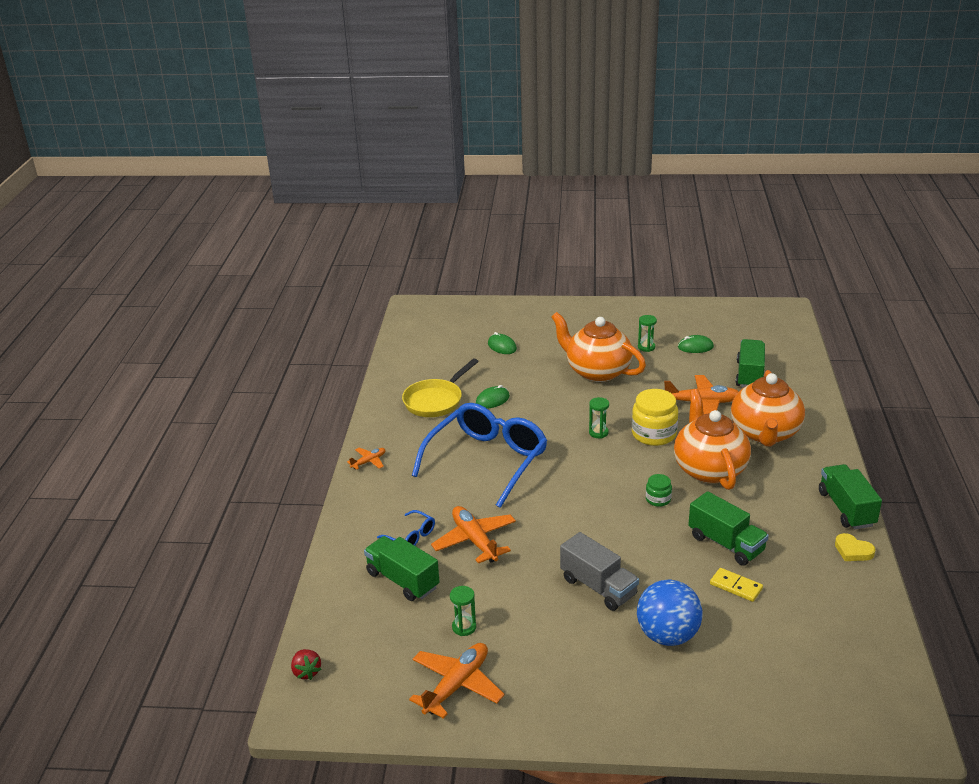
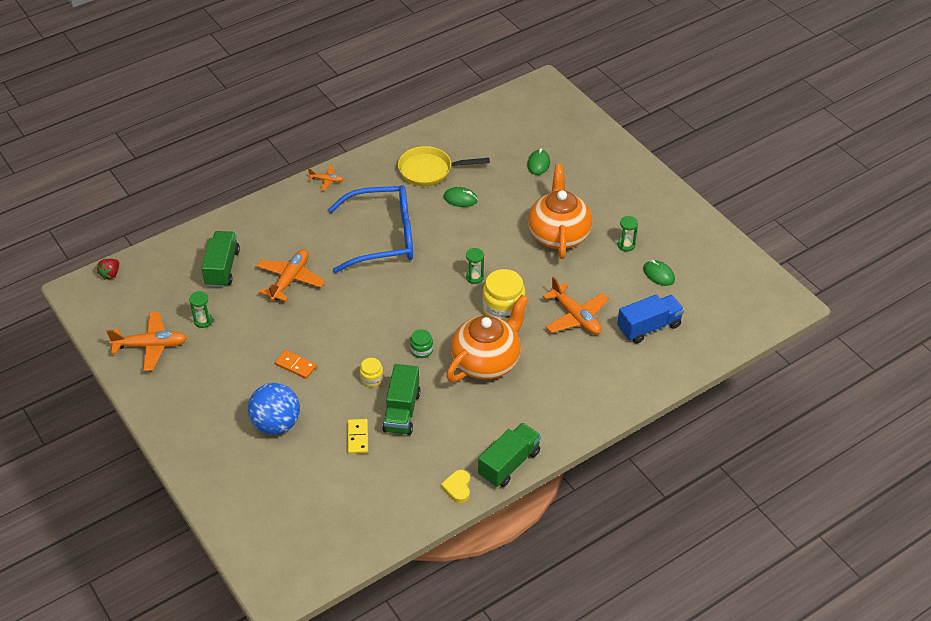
camera: 50 degrees right, 15 degrees up
blue glasses [377,510,435,546] -> none
grey truck [560,532,639,611] -> orange domino [275,350,317,379]
orange teapot [731,370,805,447] -> none
green truck [735,339,765,388] -> blue truck [617,294,684,343]
none -> yellow jar [360,358,383,387]

